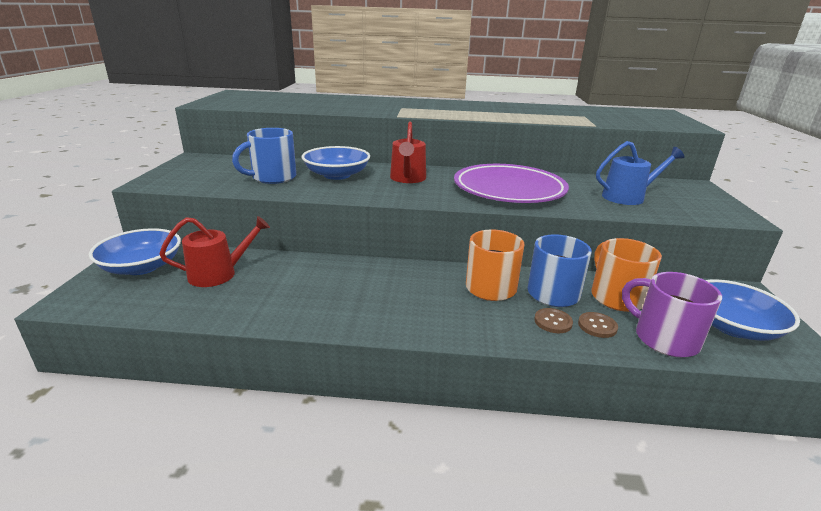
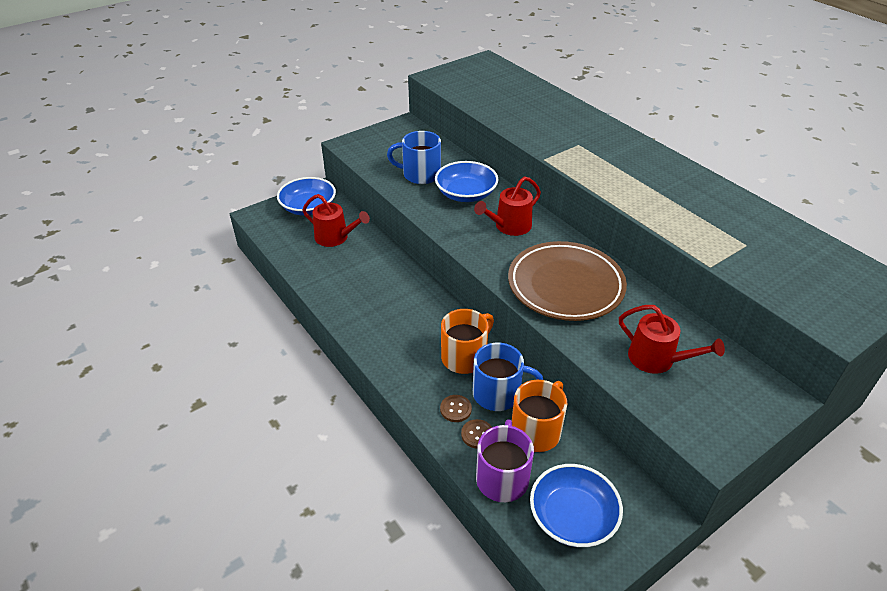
camera: 50 degrees right, 15 degrees up
purple plate [454,164,569,203] -> brown plate [508,241,627,321]
blue watering can [596,141,684,205] -> red watering can [619,305,725,374]

